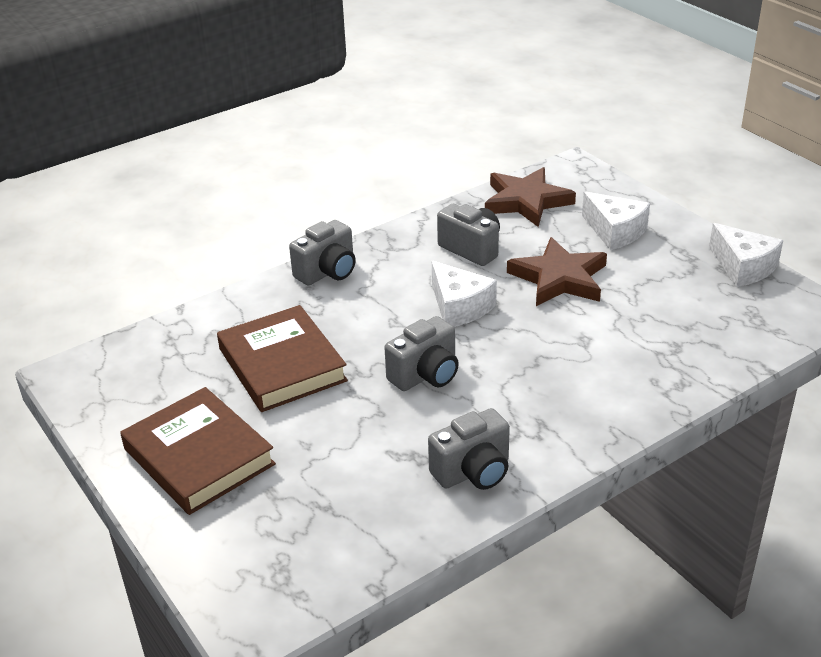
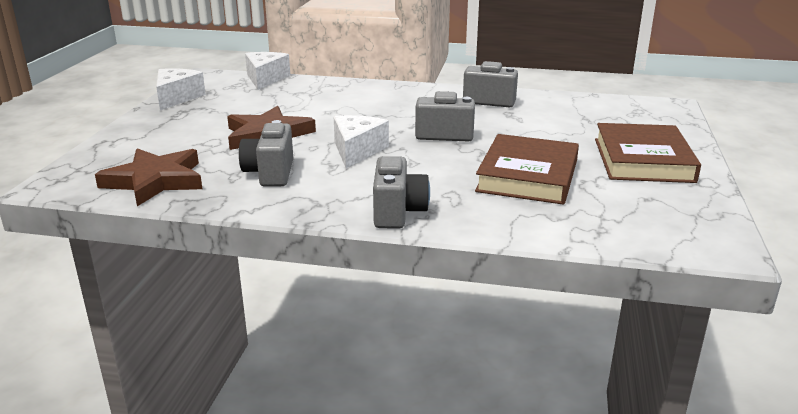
camera: 135 degrees left, 10 degrees down
grey camera [289,220,356,286] -> grey camera turned 90 degrees clockwise [373,156,430,229]
white cheese [582,191,650,250] -> white cheese moved to [245,52,290,90]

